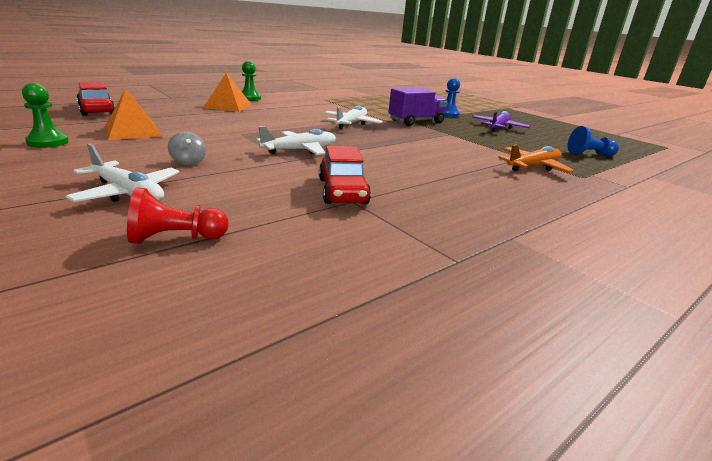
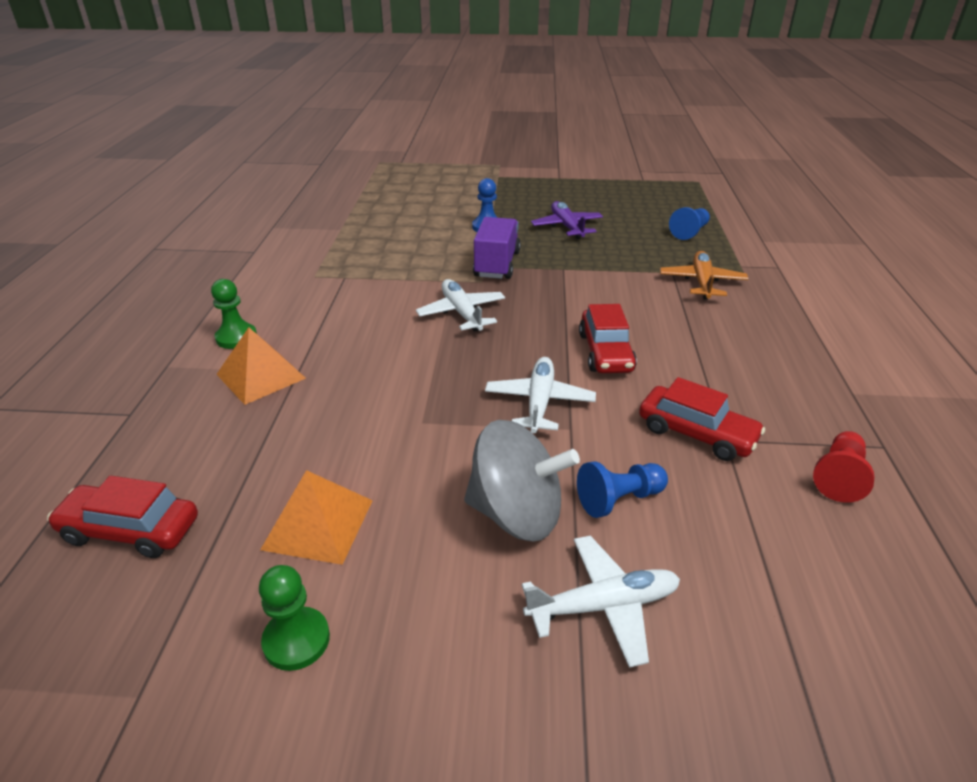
camera: 45 degrees left, 10 degrees up
red pawn [127,187,229,244] -> red pawn moved to [813,431,875,503]
grey spinning top [168,132,206,165] -> grey spinning top [464,420,580,542], size x2.32
none -> blue pawn [577,462,668,518]
none -> red car [579,304,637,373]

